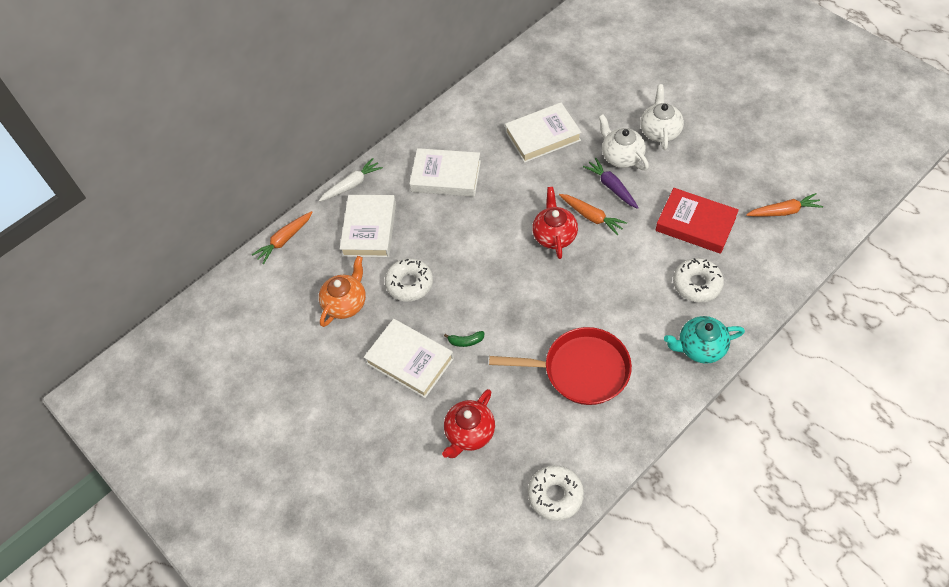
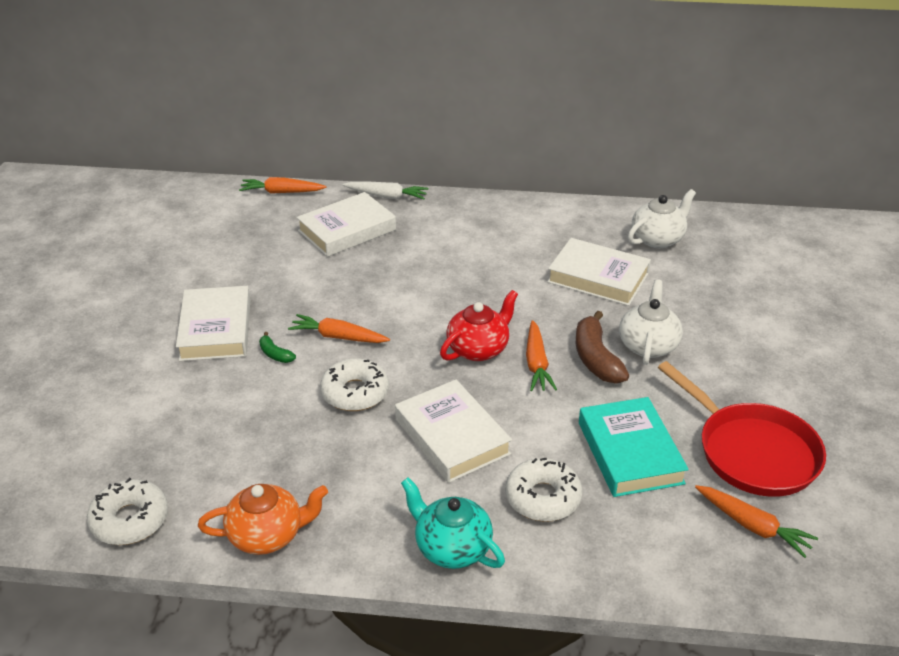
camera: 45 degrees right, 20 degrees down
orange teapot [319,256,366,327] -> orange teapot moved to [198,484,328,555]
white donut [385,258,433,302] -> white donut moved to [320,358,389,411]
white book [409,148,481,197] -> white book moved to [395,380,512,483]
red teapot [442,389,495,458] -> none
red pan [489,327,632,405] -> red pan moved to [658,361,826,497]
purple carrot [583,158,639,209] -> brown banana [576,311,629,384]
white teapot [640,84,684,150] -> white teapot moved to [628,189,696,248]
red book [655,188,739,254] -> turquoise book [579,397,689,497]
none -> orange carrot [288,314,390,343]

